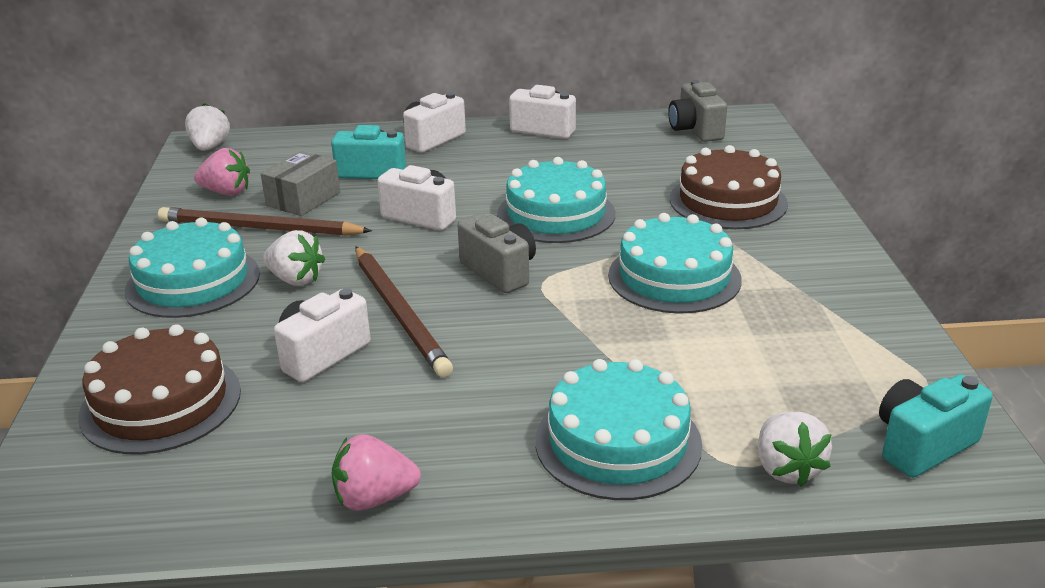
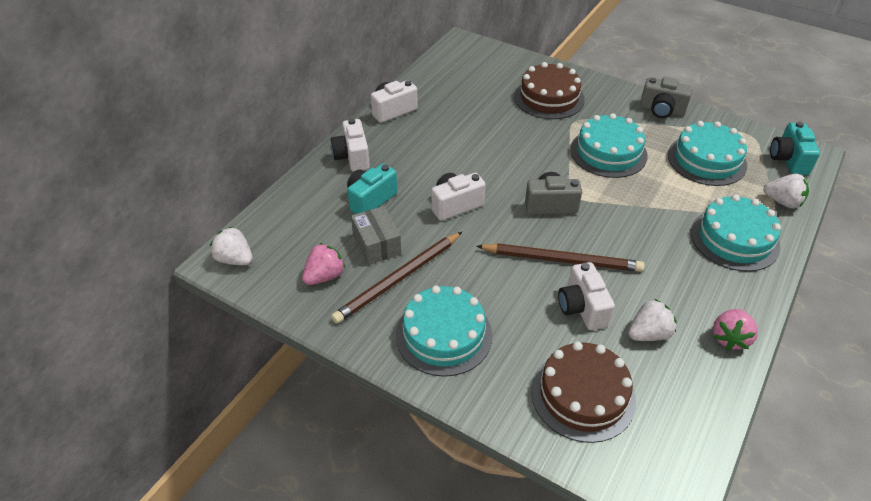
camera: 55 degrees left, 15 degrees up
white strawberry [263,230,325,286] -> white strawberry moved to [628,299,677,341]
turquoise cake [497,157,615,243] -> turquoise cake moved to [668,121,747,186]
grey camera [668,80,727,142] -> grey camera moved to [640,77,693,118]

